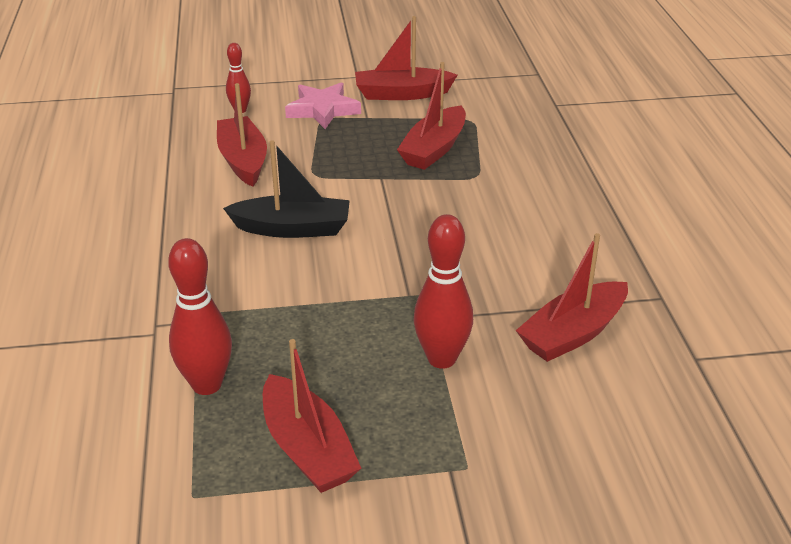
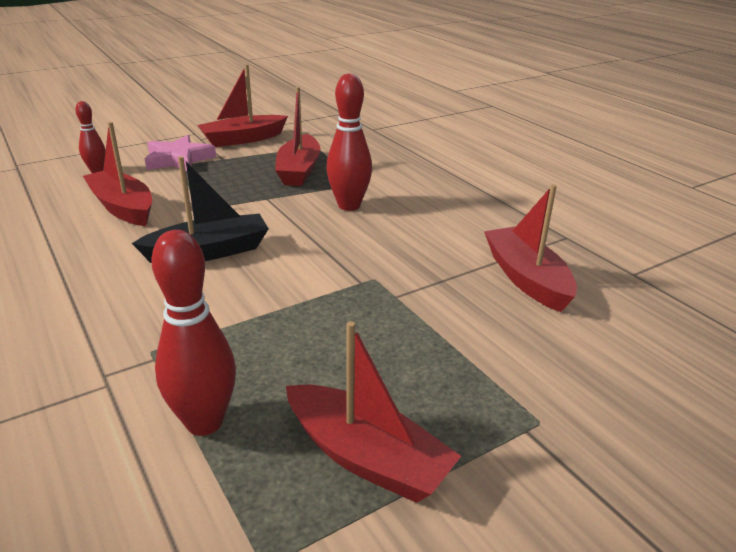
camera: 25 degrees left, 5 degrees down
red bowling pin [413,214,473,369] -> red bowling pin moved to [326,73,372,211]
red boat [516,233,628,362] -> red boat turned 135 degrees clockwise [484,184,577,312]

